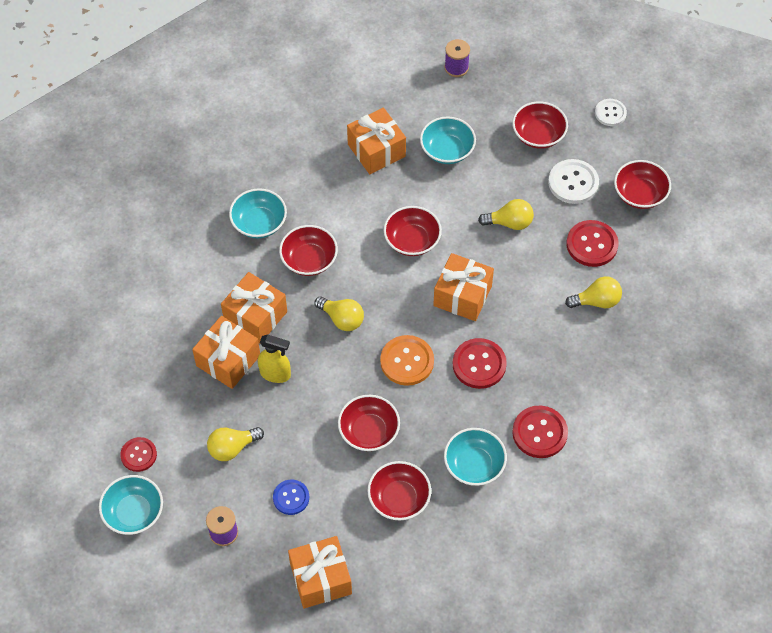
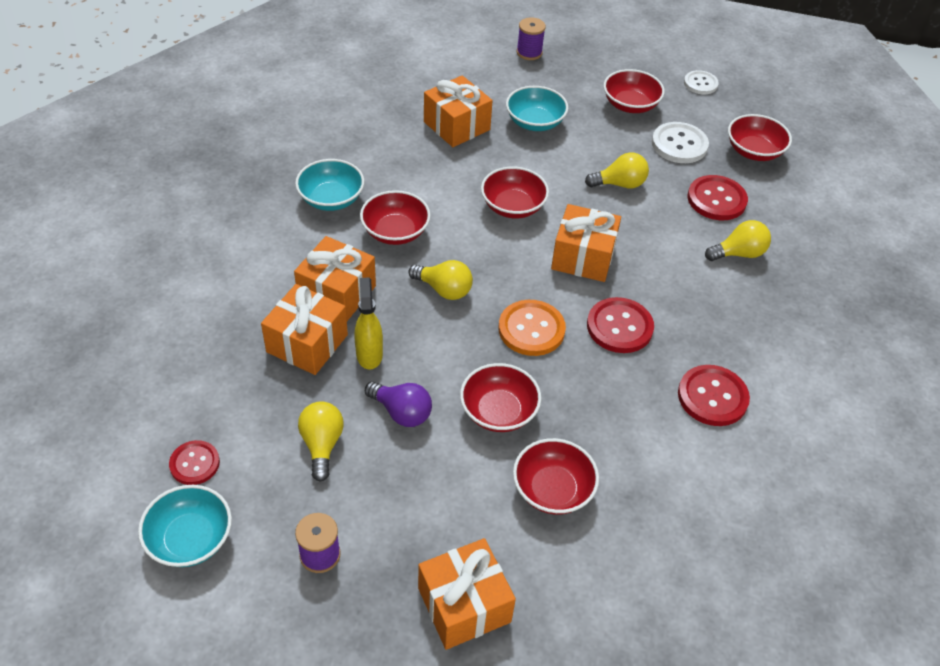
camera: 10 degrees left, 10 degrees down
yellow light bulb [207,427,264,461] -> yellow light bulb turned 120 degrees clockwise [298,401,344,482]
yellow spray bottle [258,334,291,383] -> yellow spray bottle turned 105 degrees counterclockwise [354,278,383,370]
blue button [273,480,309,515] -> none
turquoise bowl [444,428,507,486] -> none
none -> purple light bulb [365,382,432,427]

